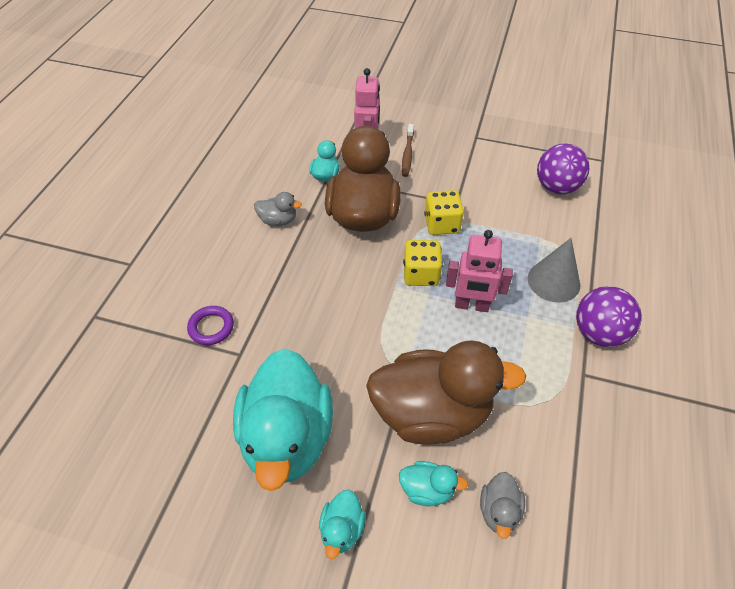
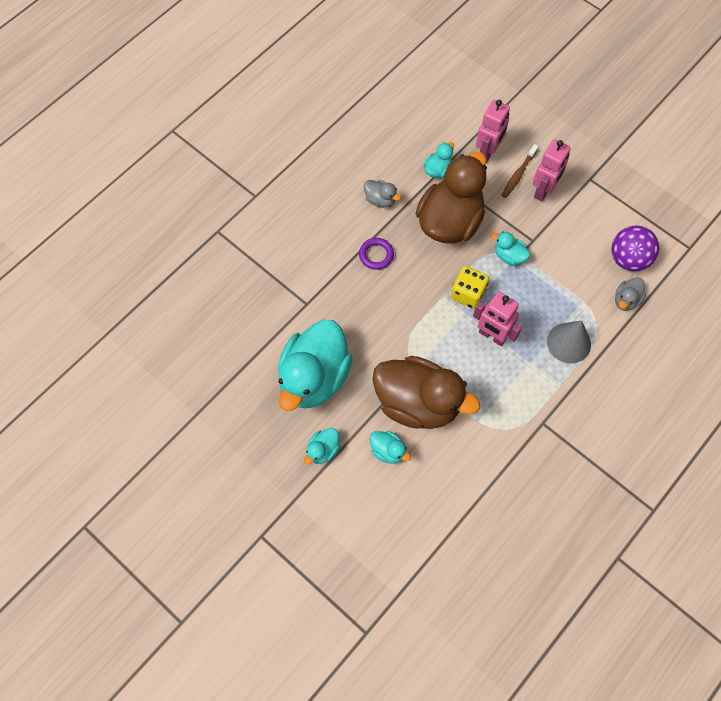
camera: 25 degrees right, 15 degrees up
purple ring [187,306,234,345] -> purple ring moved to [359,238,394,270]
yellow dice [424,190,464,235] -> turquoise duck [492,231,530,266]
grey duck [480,472,525,539] -> grey duck moved to [615,277,646,311]
purple ball [576,286,642,347] -> none
none -> pink robot [533,139,571,202]

